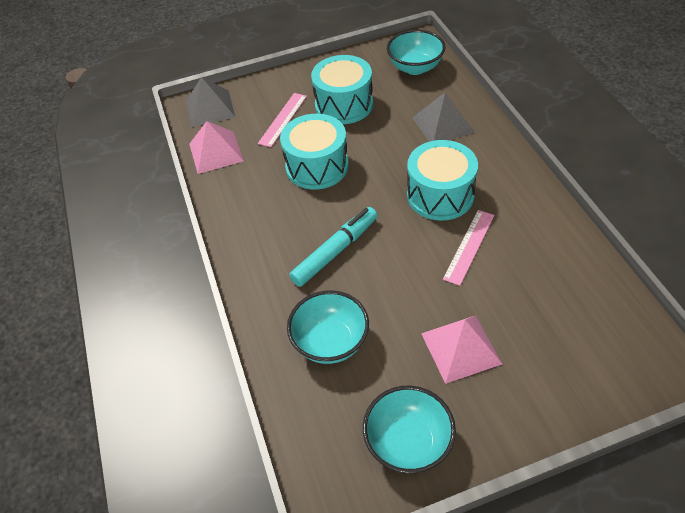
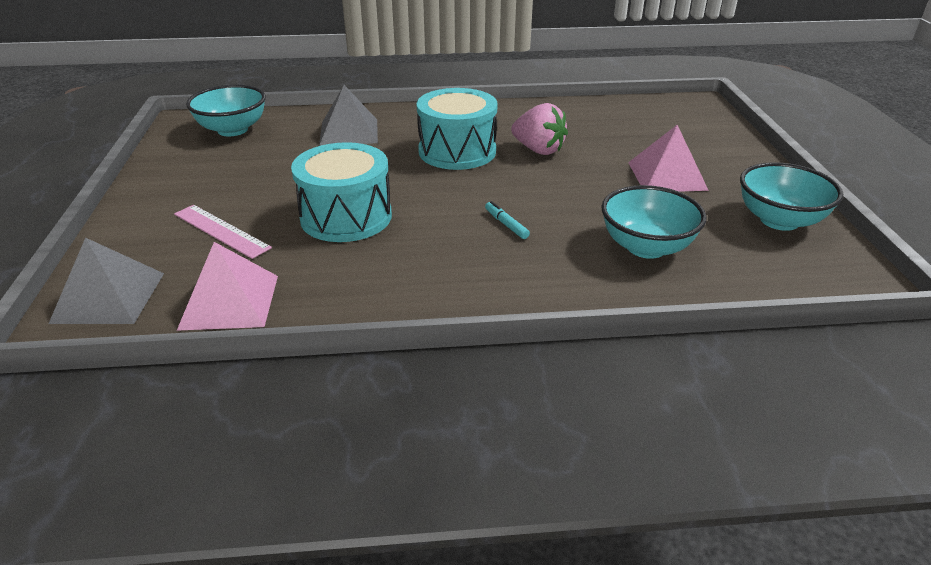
camera: 80 degrees left, 15 degrees down
turquoise marker [289,207,378,287] -> turquoise marker [485,201,530,239], size x0.44
turquoise drum [311,55,373,124] -> none
pink ruler [443,210,495,286] -> pink strawberry [511,103,568,155]

